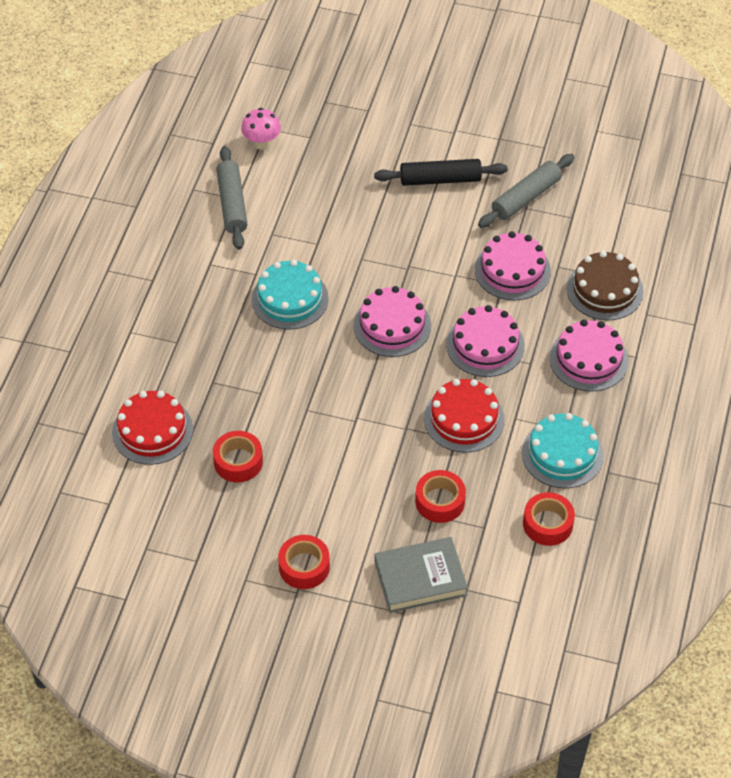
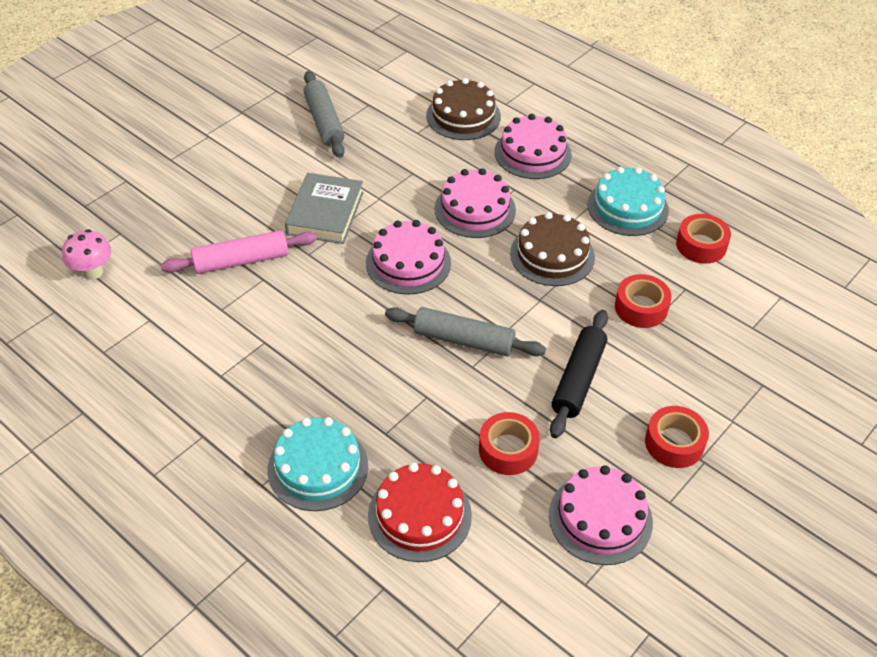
camera: 65 degrees left, 5 degrees down
grey rolling pin [216,146,247,250] -> grey rolling pin moved to [385,307,546,356]
turquoise cake [252,260,329,330] -> turquoise cake moved to [268,417,368,511]
black rolling pin [374,159,508,186] -> black rolling pin moved to [550,310,608,438]
grey book [374,537,468,613] -> grey book moved to [285,173,364,244]
red cake [424,379,504,453] -> brown cake [510,212,595,286]
pink cake [475,231,551,300] -> pink cake moved to [549,465,653,565]
none -> pink rolling pin [161,230,317,274]

